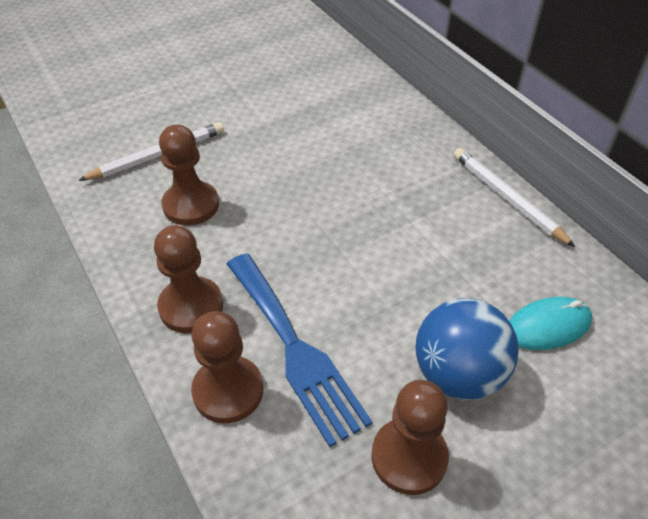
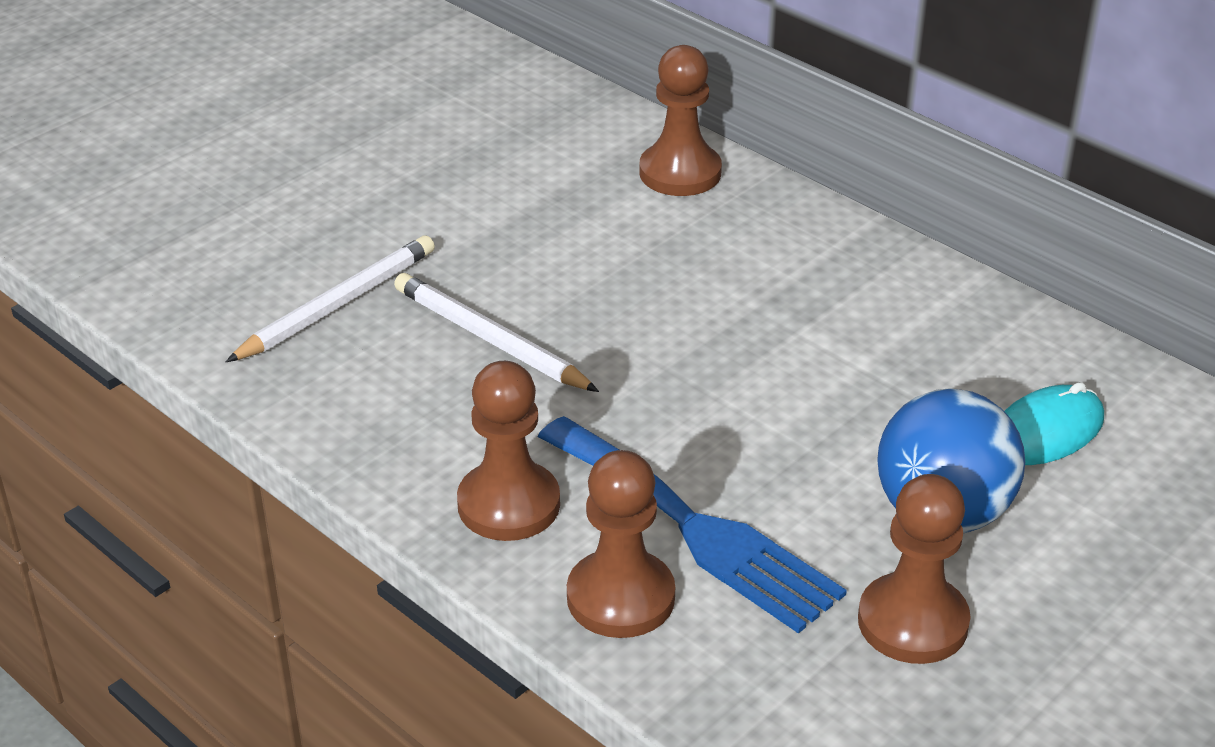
camera: 15 degrees left, 10 degrees down
brown pawn [159,124,219,226] -> brown pawn moved to [639,45,722,196]
white pencil [454,148,575,247] -> white pencil moved to [394,273,599,392]

